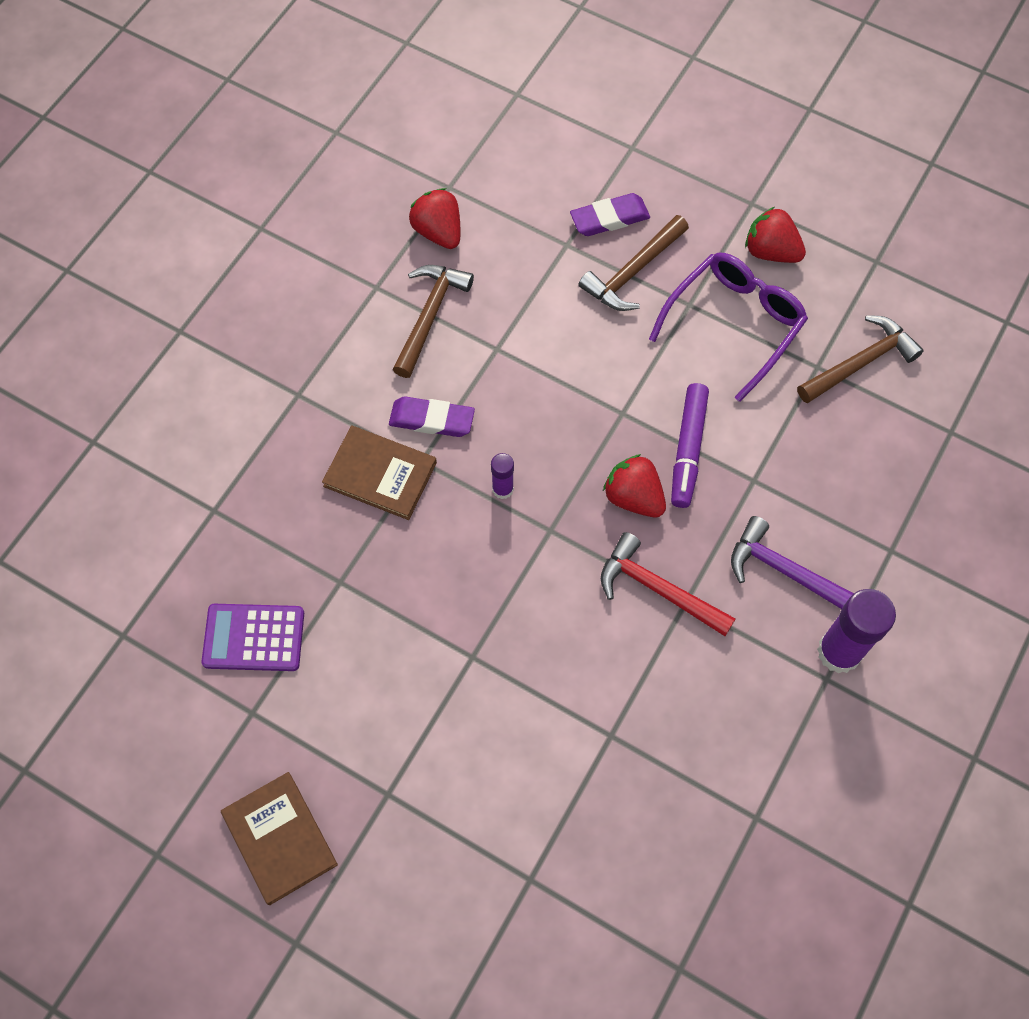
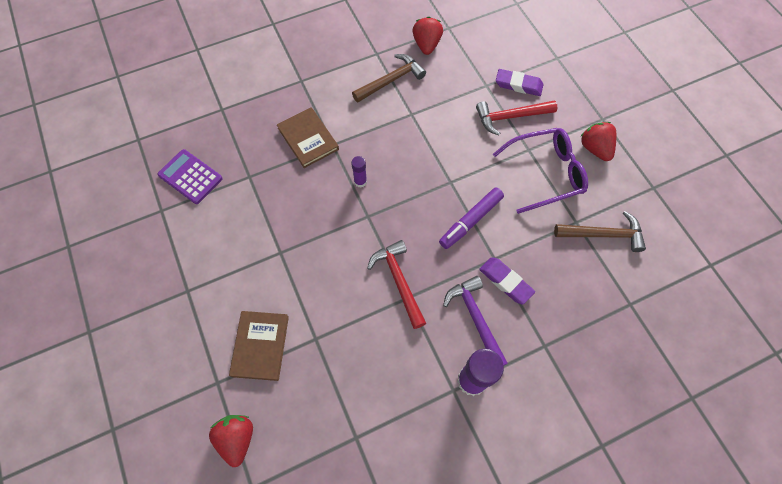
camera: 35 degrees right, 0 degrees up
brown book [221,772,338,905] -> brown book moved to [229,311,289,381]
purple eraser [389,396,475,437] -> purple eraser moved to [479,257,535,305]
brown hammer [579,215,689,311] -> red hammer [476,100,557,135]
red strawberry [603,454,666,517] -> red strawberry moved to [209,415,253,467]

